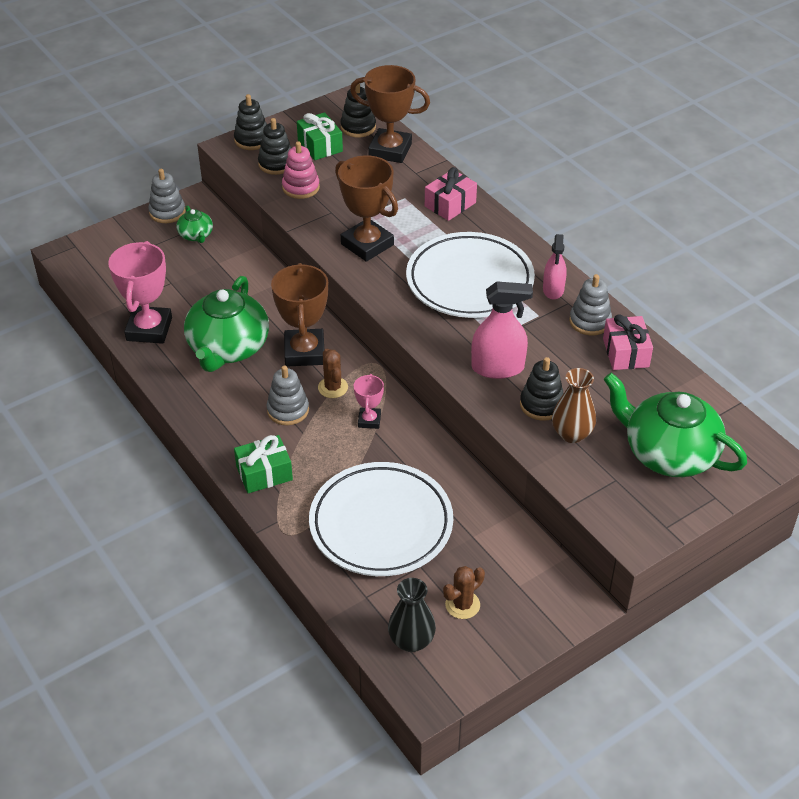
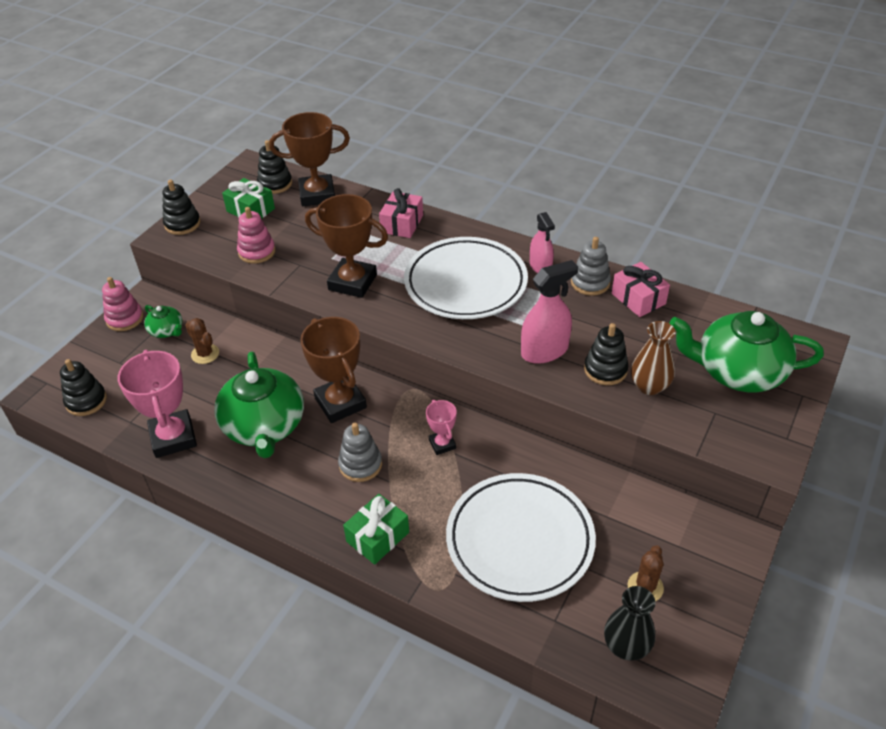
camera: 25 degrees left, 0 degrees up
grey stacking toy [148,169,186,223] -> pink stacking toy [102,277,144,331]
black stacking toy [258,118,292,175] -> black stacking toy moved to [60,359,107,416]
brown cactus [318,349,348,398] -> brown cactus moved to [185,318,219,364]

